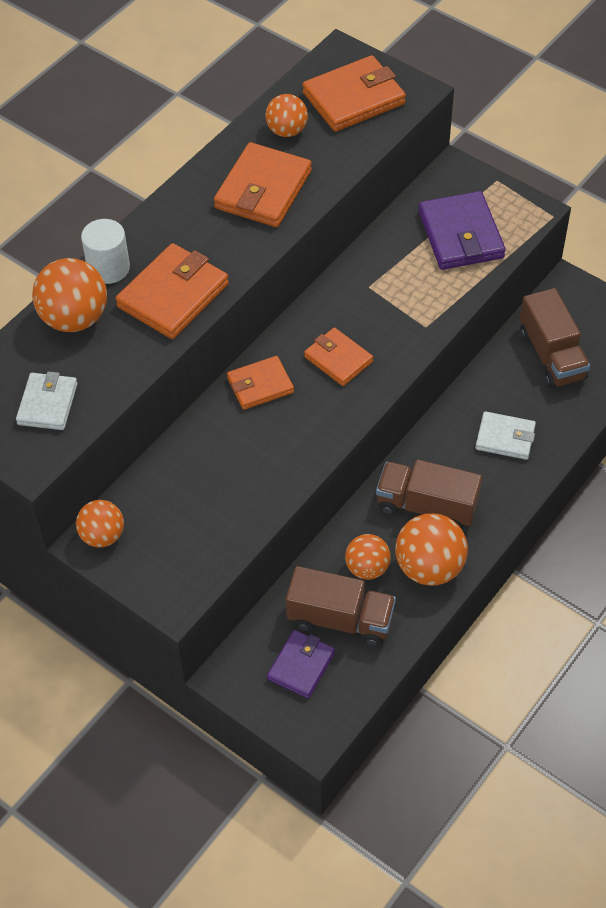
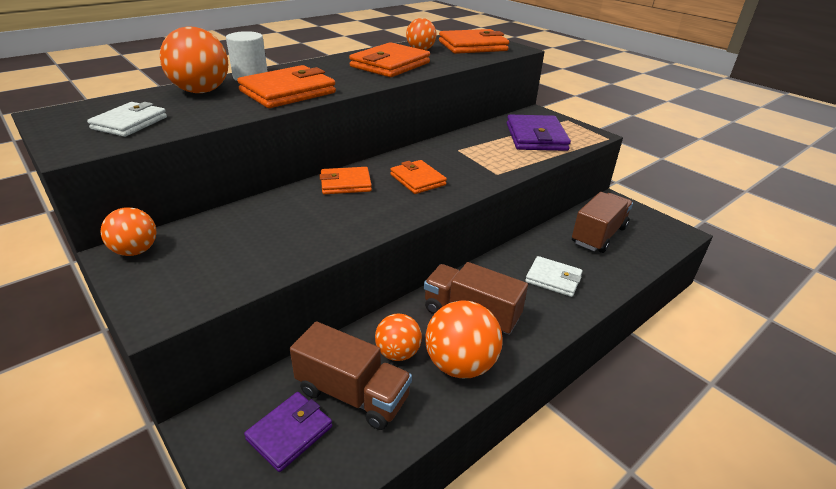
camera: 10 degrees right, 20 degrees down
brown truck [520,288,590,389] -> brown truck turned 135 degrees counterclockwise [572,192,633,253]

